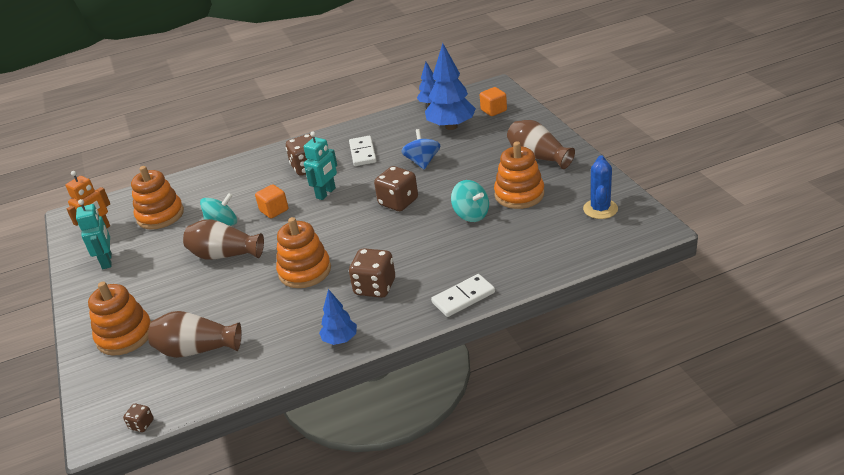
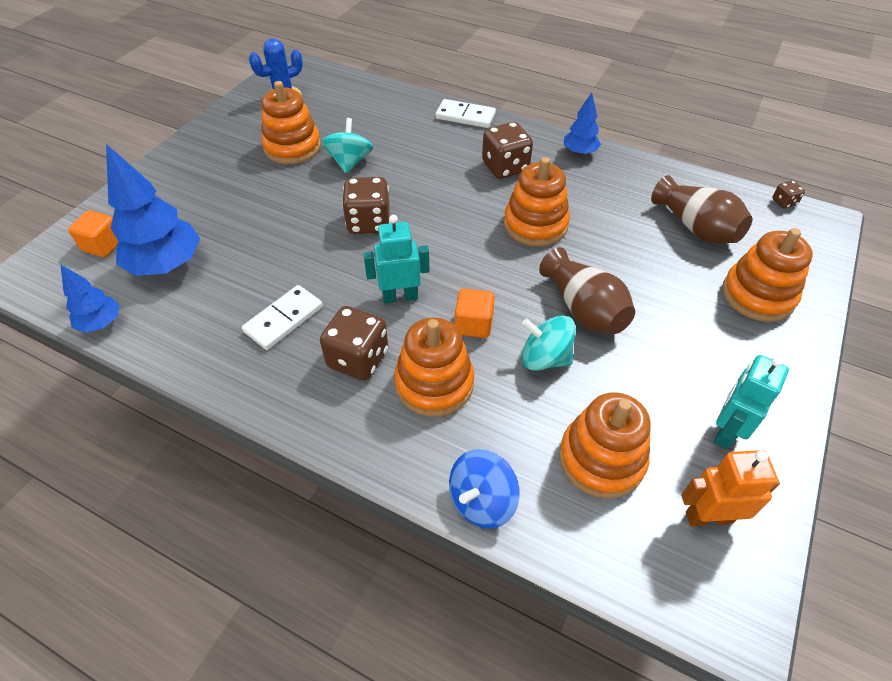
camera: 135 degrees left, 15 degrees up
blue spinning top [401,129,440,170] -> blue spinning top moved to [449,449,519,528]
brown vase [507,120,575,169] -> none
none -> orange stacking toy [394,317,474,417]

